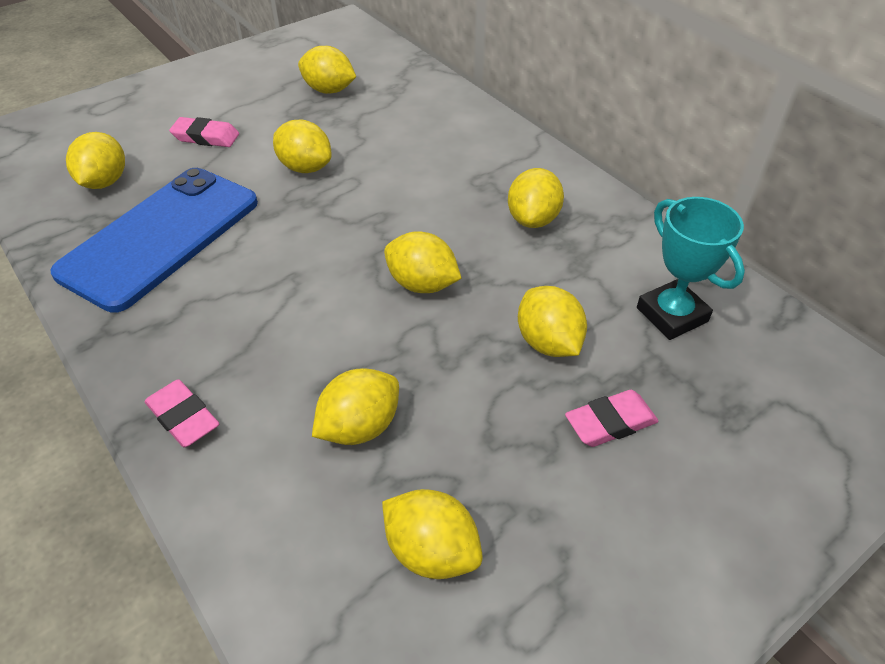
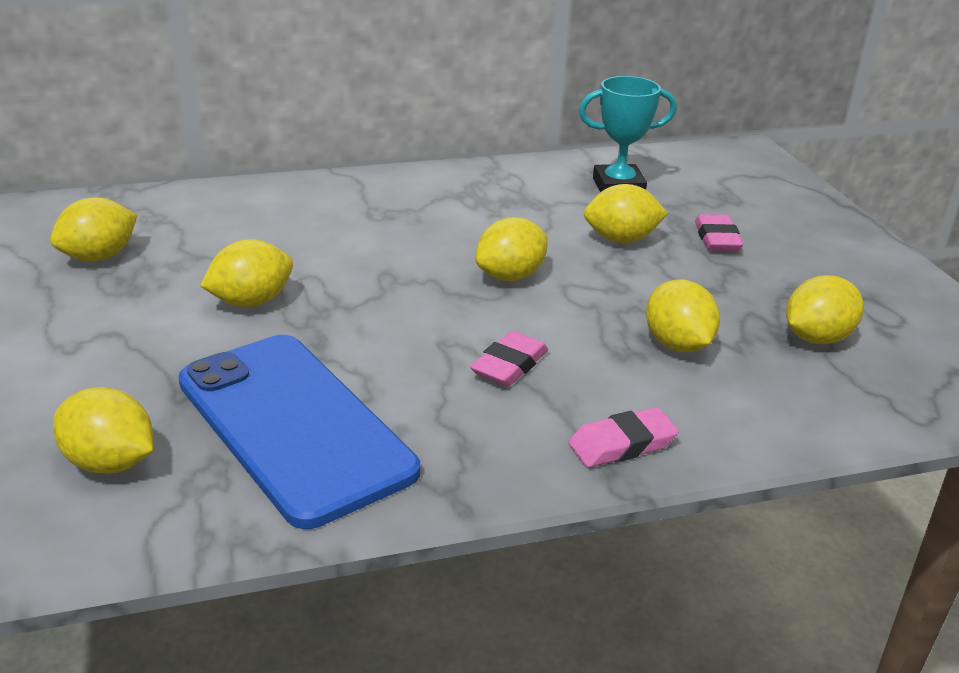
camera: 70 degrees left, 15 degrees down
pink eraser [169,117,239,147] -> pink eraser moved to [470,331,548,386]
yellow lemon [508,168,564,228] -> none

